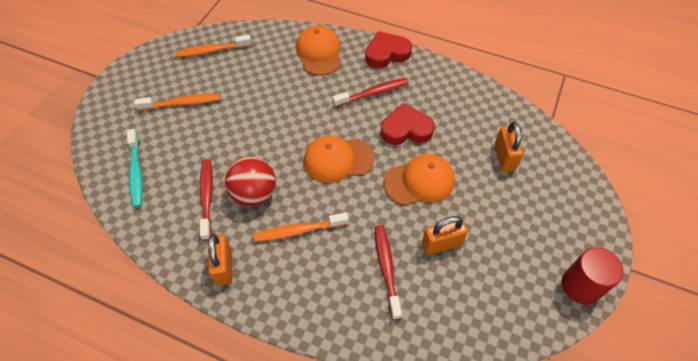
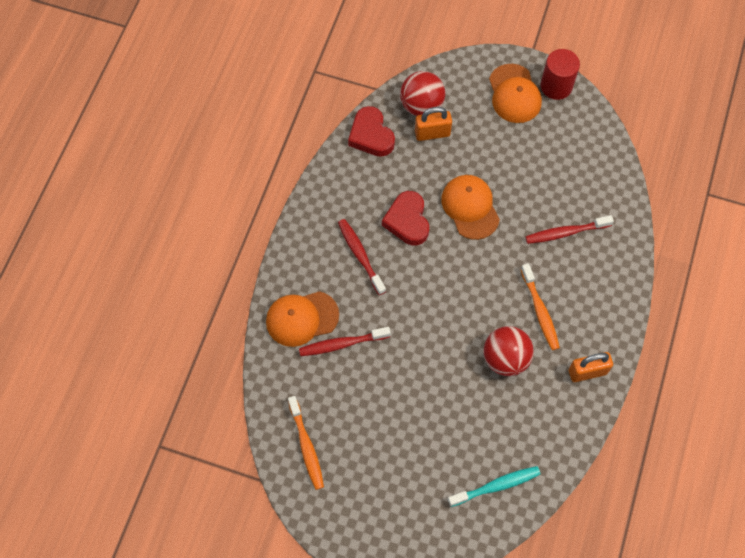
camera: 95 degrees left, 10 degrees up
orange toothbrush [134,94,220,111] -> none
red toothbrush [200,159,213,241] -> red toothbrush moved to [299,327,391,356]
orange cap [304,136,374,183] -> orange cap moved to [489,64,542,123]
red heart [365,31,412,68] -> red heart moved to [348,106,395,157]
orange padlock [422,216,468,255] -> none
none -> red ball [400,71,445,116]

